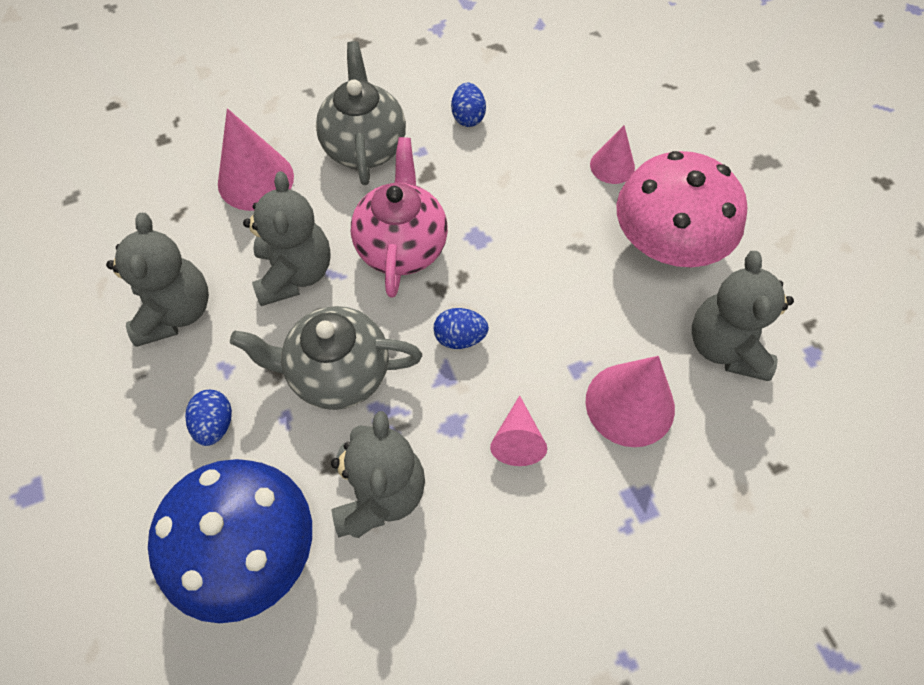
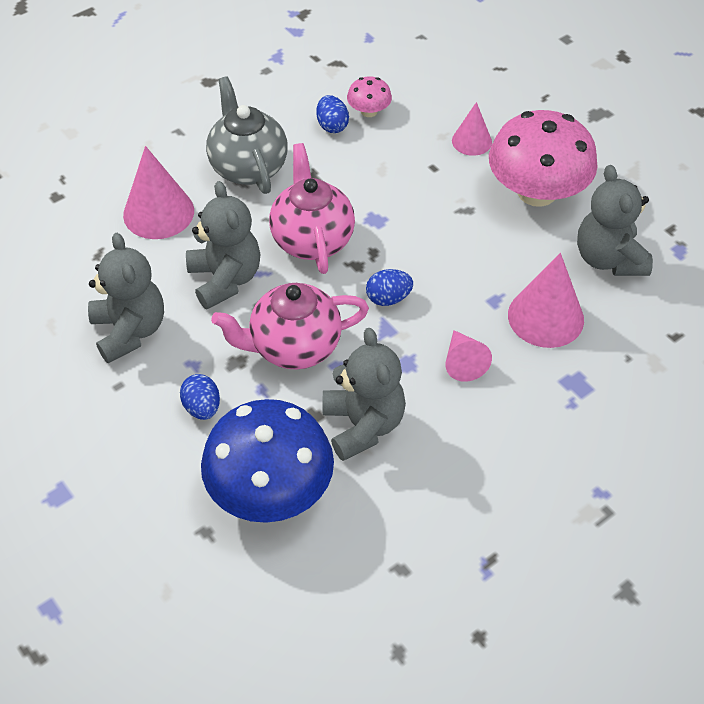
camera: 15 degrees left, 10 degrees down
grey teapot [230,306,422,410] -> pink teapot [211,283,369,370]
none -> pink mushroom [347,77,392,117]

